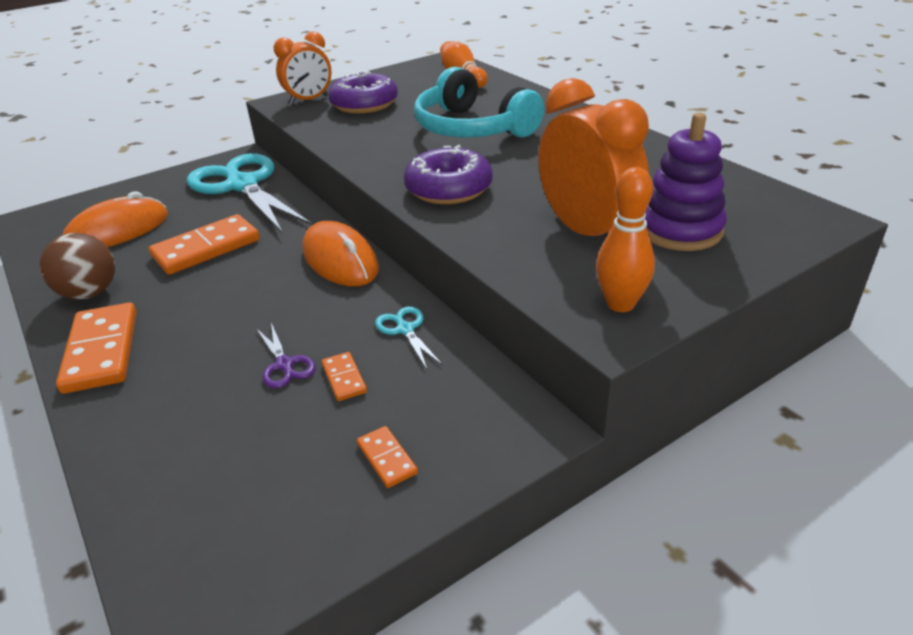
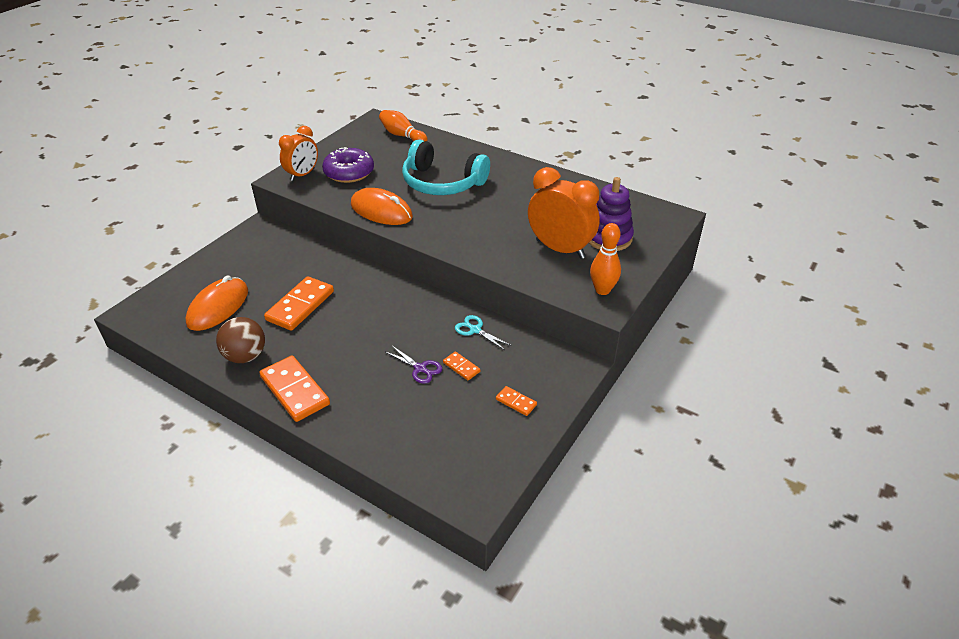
camera: 25 degrees left, 5 degrees up
turquoise scissors [187,153,312,234] -> none
orange mouse [302,221,379,286] -> orange mouse moved to [351,188,413,225]
purple donut [404,145,493,204] -> none

